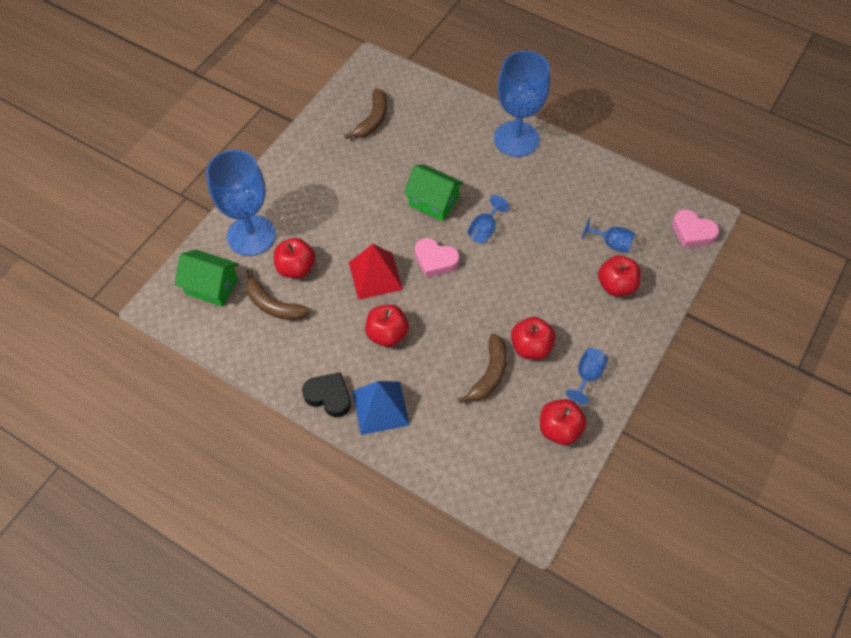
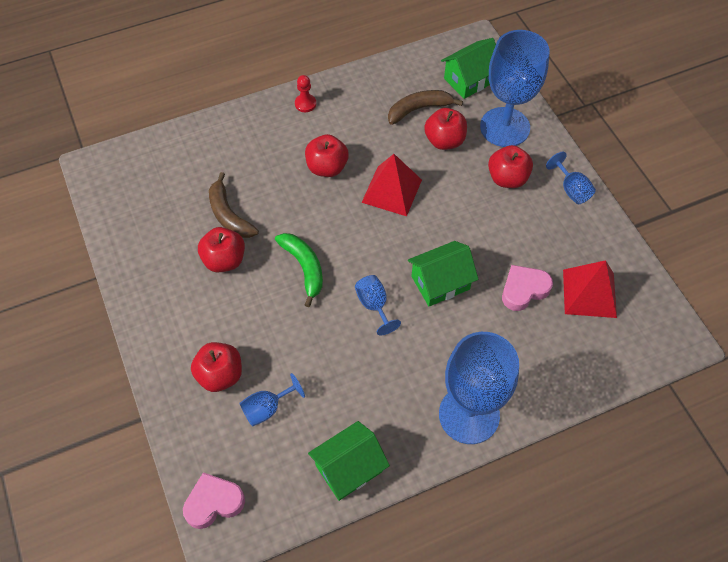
camera: 125 degrees right, 0 degrees up
black heart [302,372,351,417] -> red pawn [295,75,316,112]
brown banana [344,88,387,139] -> red pyramid [563,260,617,318]
blue pyramid [353,381,410,435] -> none
pink heart [415,238,460,278] -> pink heart moved to [502,265,553,311]
red apple [540,399,587,445] -> red apple moved to [488,145,533,188]
blue goblet [566,348,608,404] -> blue goblet moved to [546,152,596,204]
none -> green banana [275,233,323,307]
none -> green house [308,421,390,501]

